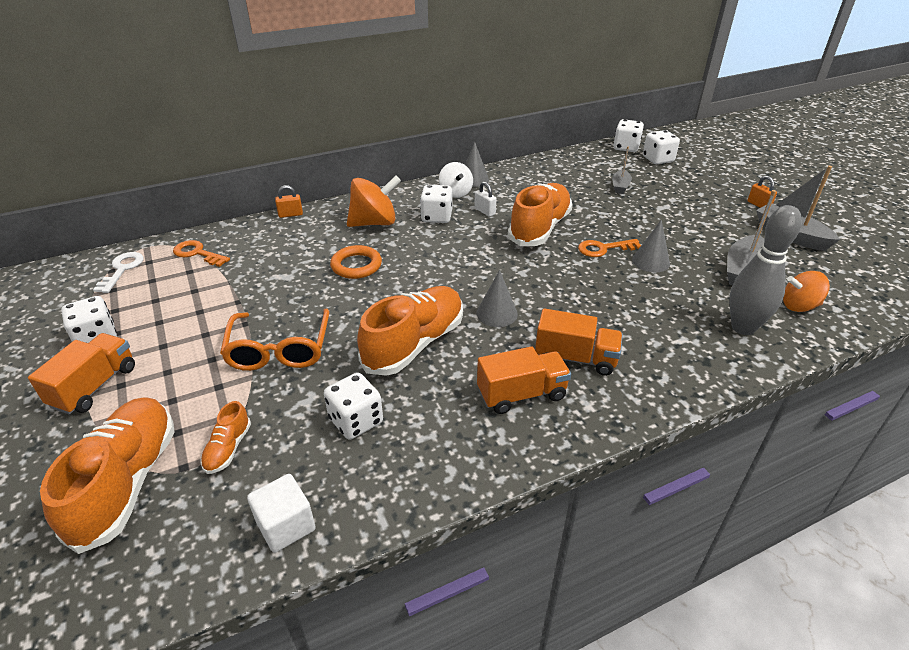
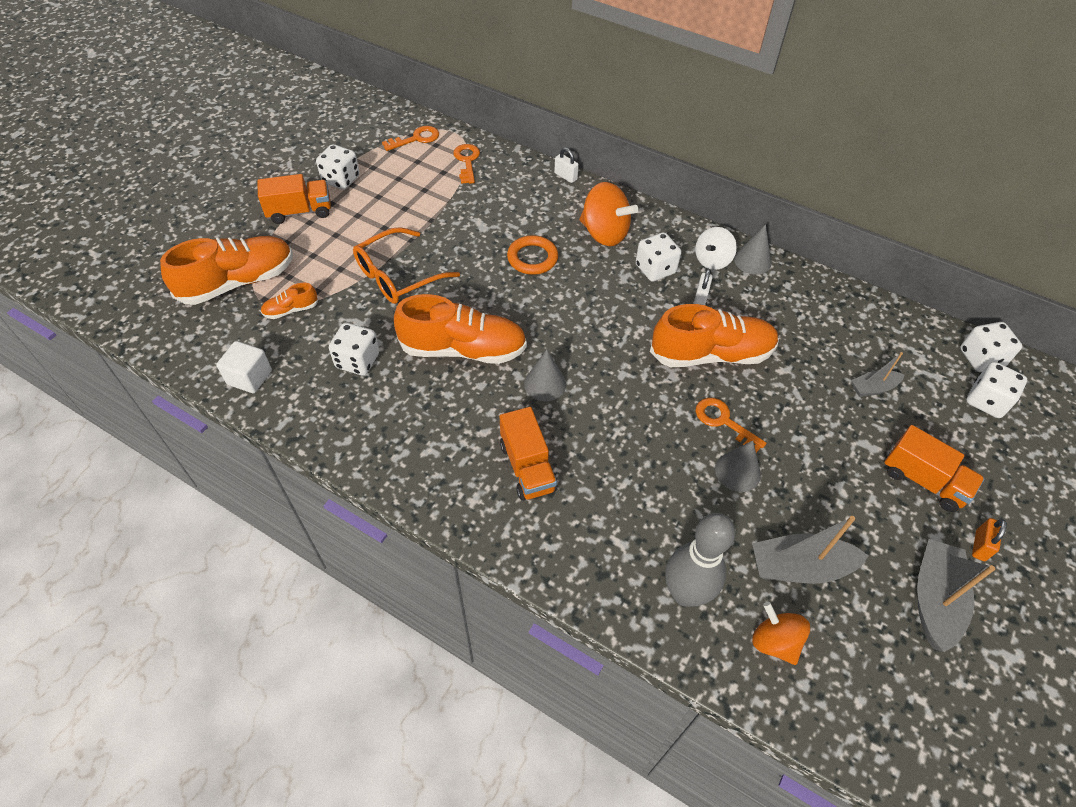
camera: 55 degrees right, 15 degrees up
white key [93,252,144,293] -> orange key [382,126,439,151]
orange padlock [275,185,303,218] -> white padlock [554,147,579,183]
orange truck [477,346,571,414] -> orange truck moved to [884,425,985,512]

